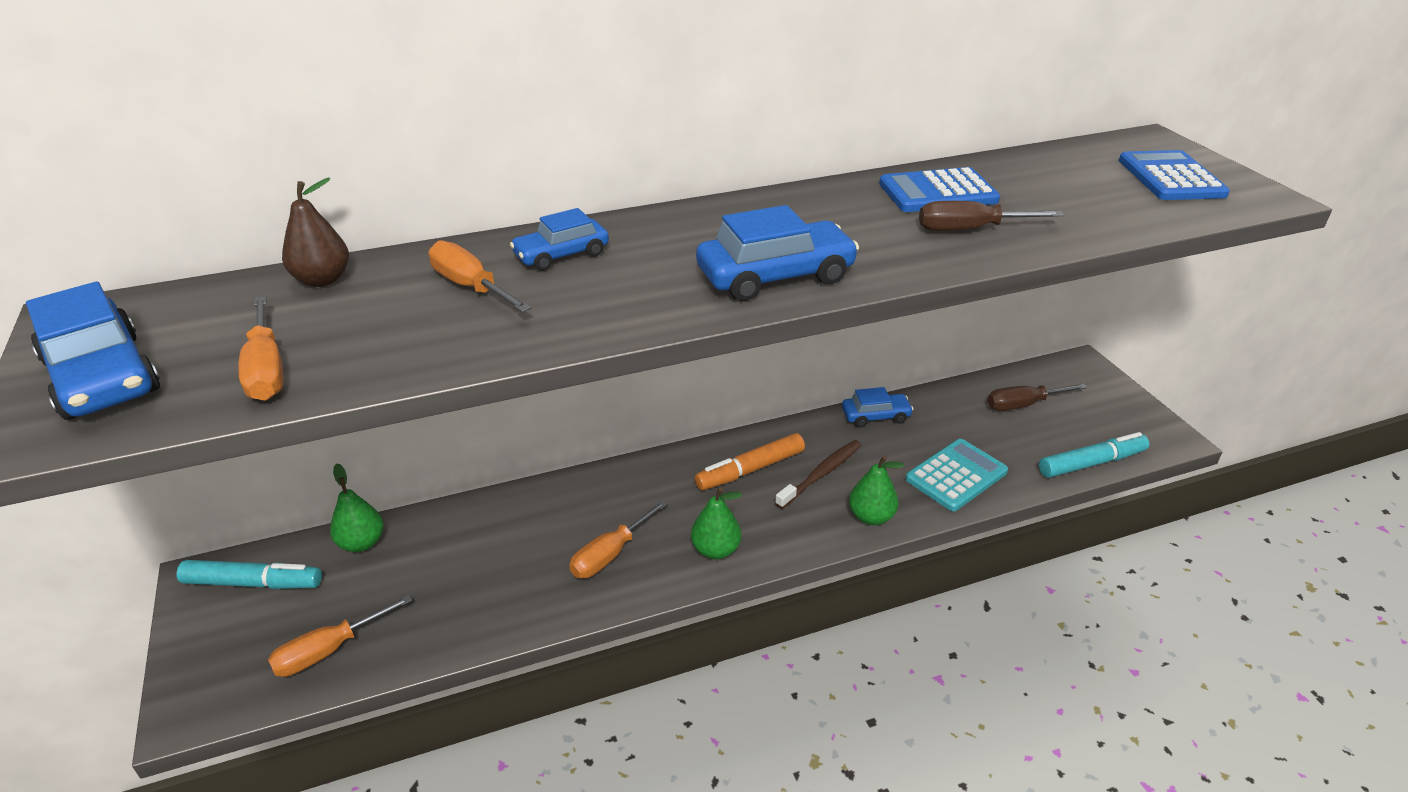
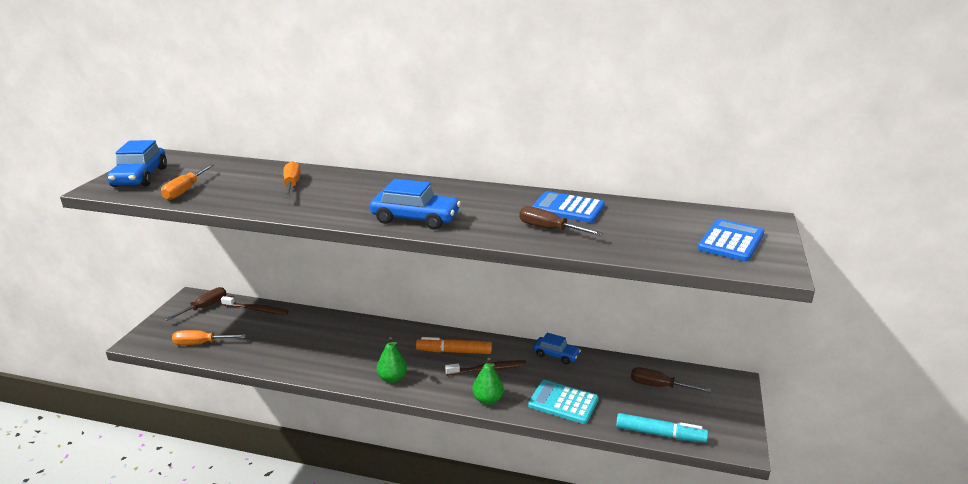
camera: 35 degrees right, 10 degrees down
turquoise marker [177,560,322,589] -> brown screwdriver [165,287,226,321]
brown pear [282,178,349,287] -> none
green pear [330,464,384,552] -> brown toothbrush [221,296,289,315]
blue car [510,208,609,271] -> none
orange screwdriver [569,500,668,578] -> none
turquoise calculator [906,439,1008,511] -> turquoise calculator turned 150 degrees counterclockwise [528,380,599,424]

